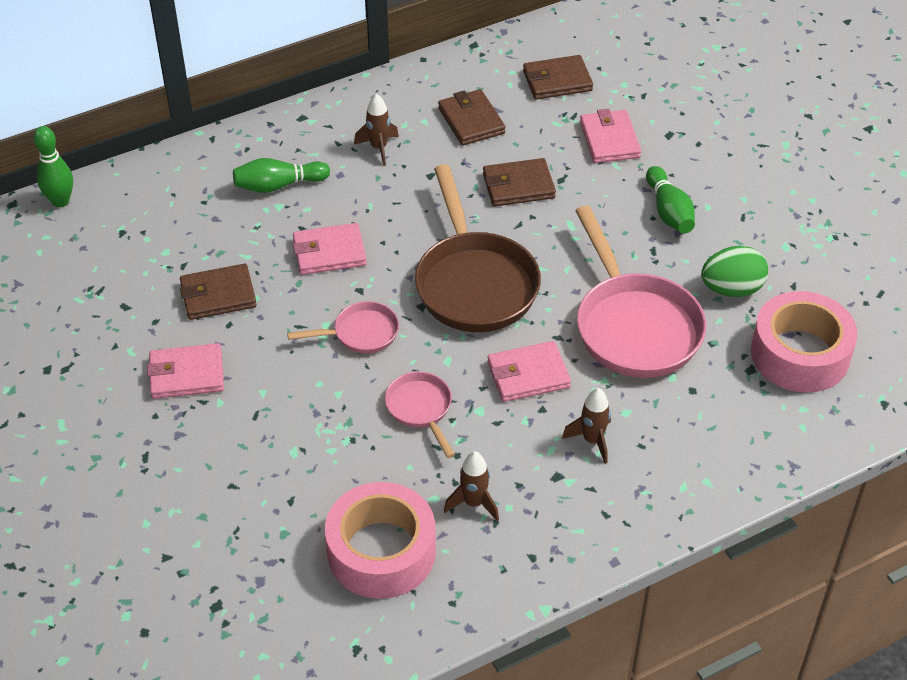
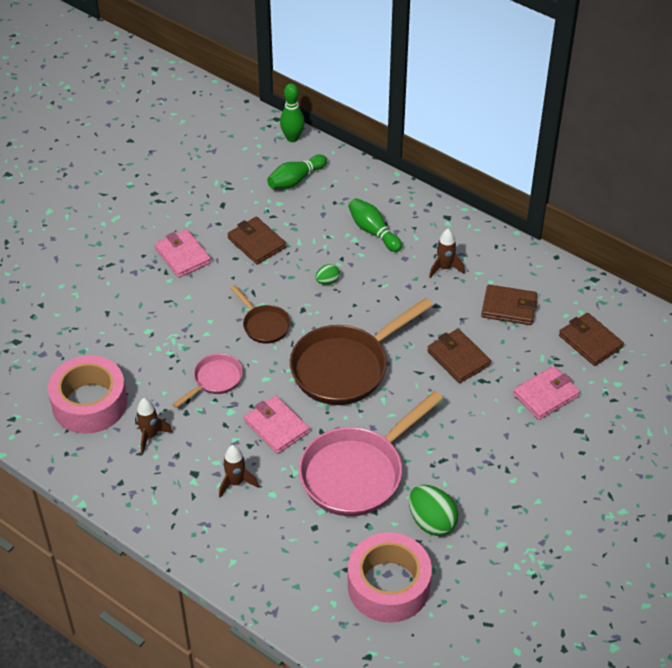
camera: 65 degrees right, 0 degrees up
pink pan [287,301,399,354] -> brown pan [230,285,291,344]
pink wallet [293,223,367,275] -> green egg [315,264,340,285]
brown wallet [438,89,506,146] -> brown wallet turned 60 degrees clockwise [481,285,537,325]
green bowling pin [646,166,695,233] -> green bowling pin moved to [267,154,327,189]

